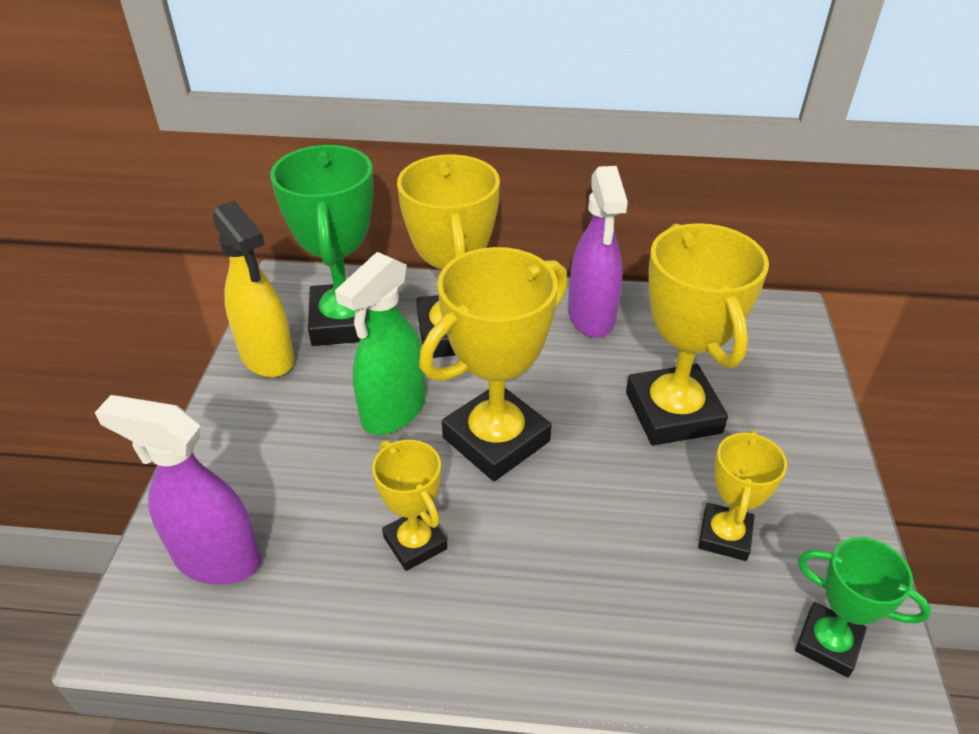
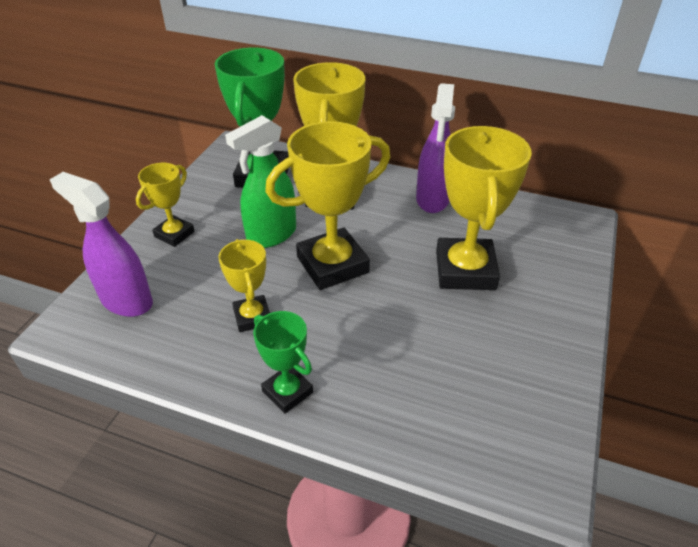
camera: 15 degrees right, 0 degrees up
yellow spray bottle [212,200,294,377] -> none
yellow trophy [698,430,787,561] -> yellow trophy moved to [136,163,195,247]
green trophy [795,537,932,677] -> green trophy moved to [253,311,313,414]

